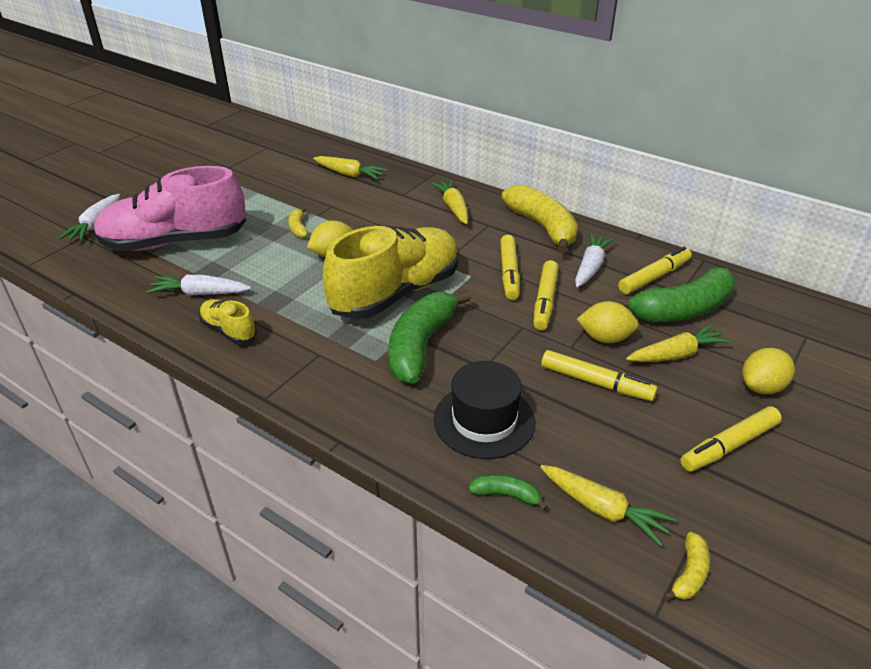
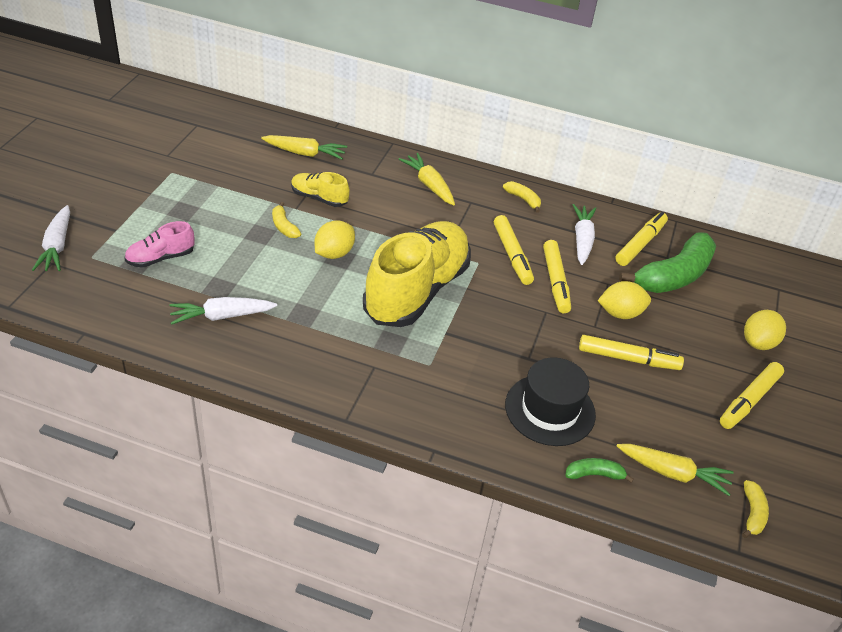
camera: 20 degrees left, 5 degrees up
pink shoe [94,166,246,251] -> pink shoe [125,221,195,268], size x0.45
yellow shoe [199,299,257,344] -> yellow shoe moved to [291,172,350,207]
green banana [388,291,471,384] -> none
yellow banana [501,185,578,253] -> yellow banana [503,181,541,213], size x0.44
yellow carrot [626,324,732,362] -> none

